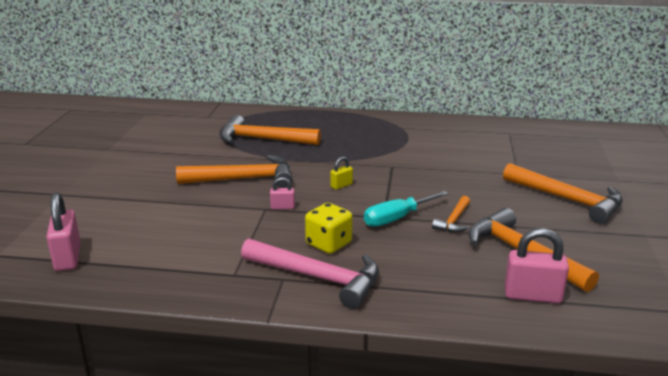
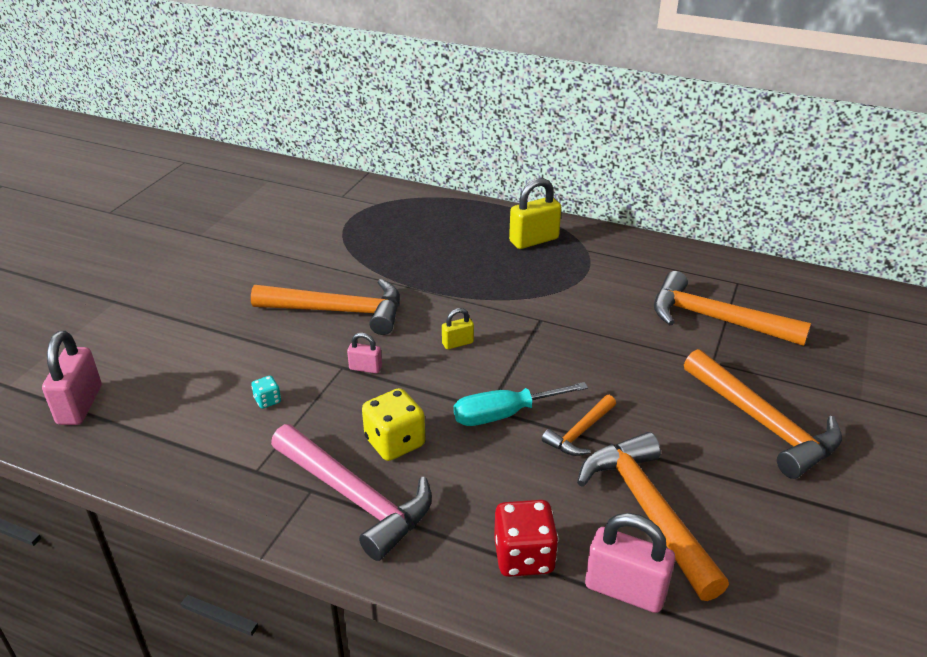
camera: 15 degrees right, 10 degrees up
orange hammer [221,115,321,145] -> orange hammer moved to [654,271,811,346]
none -> turquoise dice [251,376,281,409]
none -> red dice [494,500,559,577]
none -> yellow padlock [509,178,561,249]

